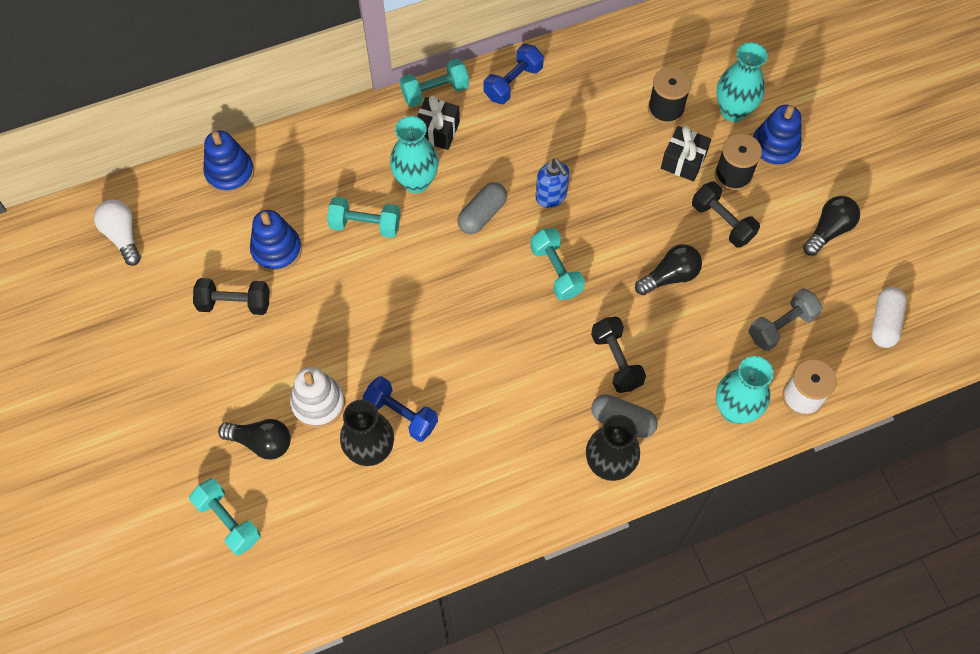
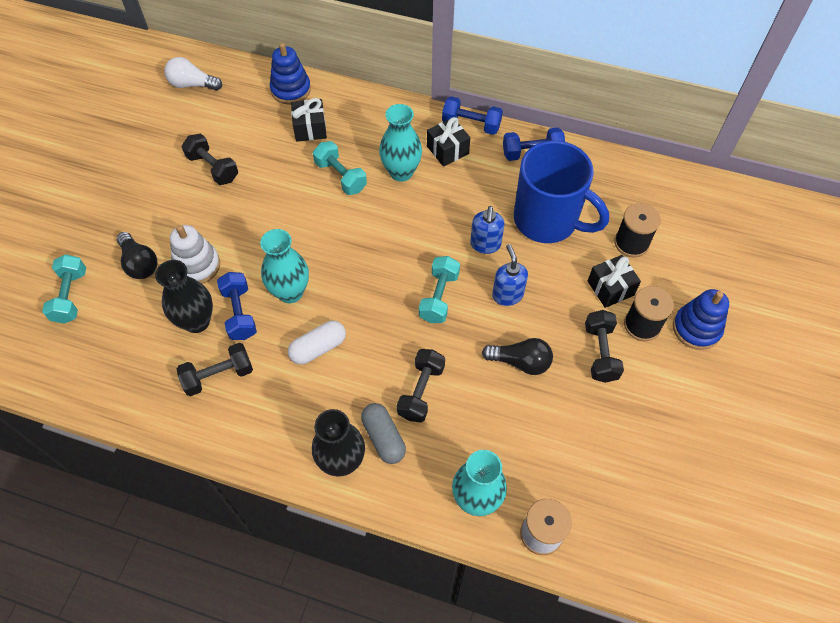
camera: 40 degrees right, 5 degrees down
white light bulb [94,199,141,266] -> white light bulb turned 90 degrees counterclockwise [164,57,222,91]
blue stacking toy [250,210,302,272] -> none
turquoise dumbbell [400,59,469,107] -> blue dumbbell [442,96,503,135]
grey capsule [457,182,507,234] -> none
turquoise vase [716,42,768,122] -> turquoise vase moved to [260,229,309,303]
grey dumbbell [749,288,823,351] -> none
black light bulb [803,196,860,256] -> none
white capsule [871,287,907,348] -> white capsule moved to [288,321,346,365]
none -> black dumbbell [177,343,253,396]
none -> black gift [291,98,327,142]
none -> blue soap dispenser [492,244,528,306]
none -> blue mug [514,141,609,243]

